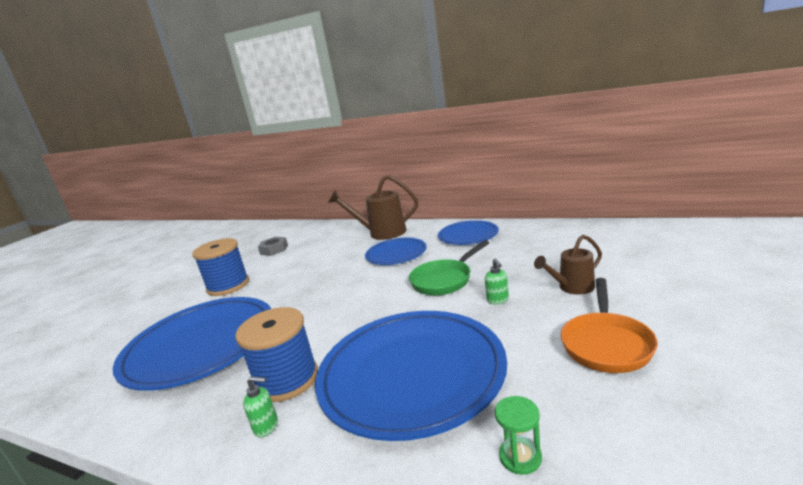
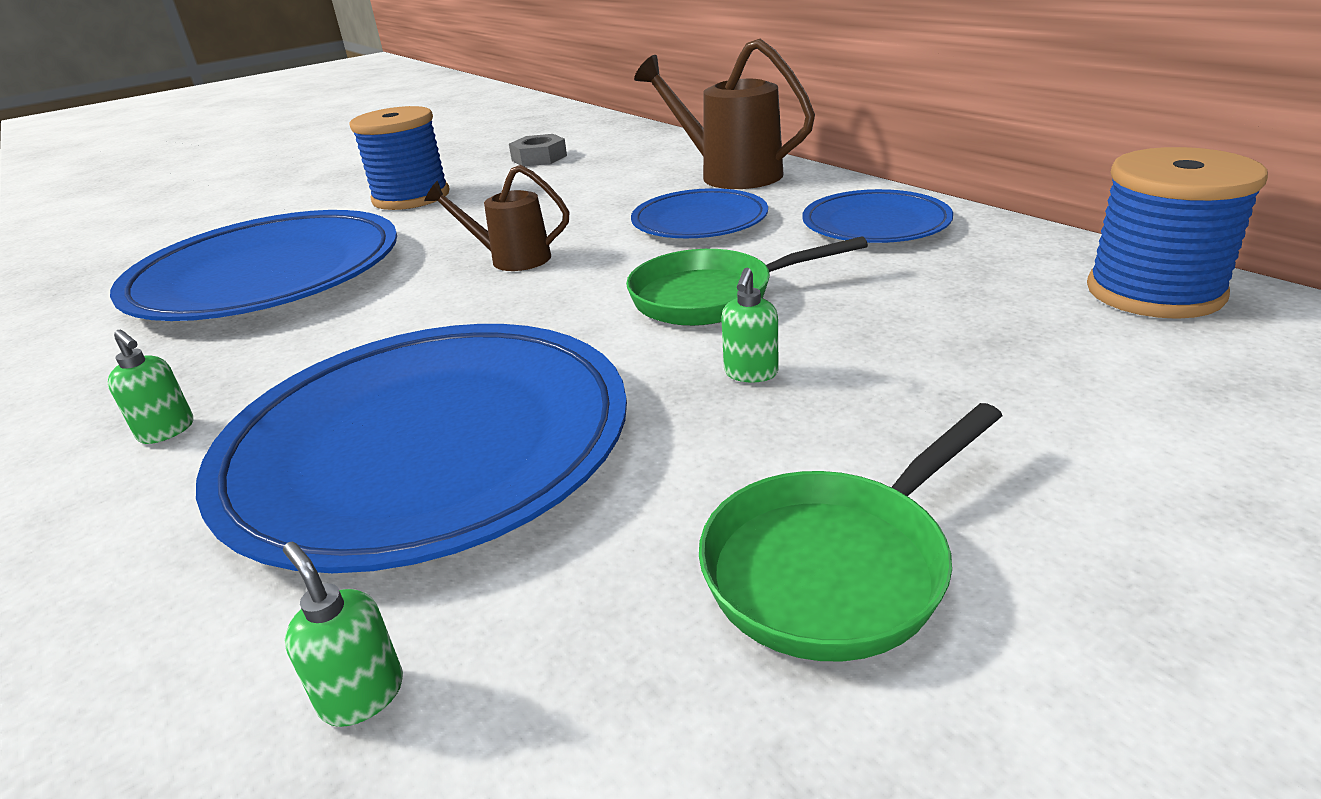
camera: 30 degrees right, 10 degrees up
blue spool [235,307,318,402] -> blue spool moved to [1087,147,1268,319]
green hourglass [495,396,542,475] -> green soap dispenser [283,542,403,727]
brown watering can [534,235,602,294] -> brown watering can moved to [424,165,569,271]
orange pan [561,278,658,373] -> green pan [699,403,1003,661]

